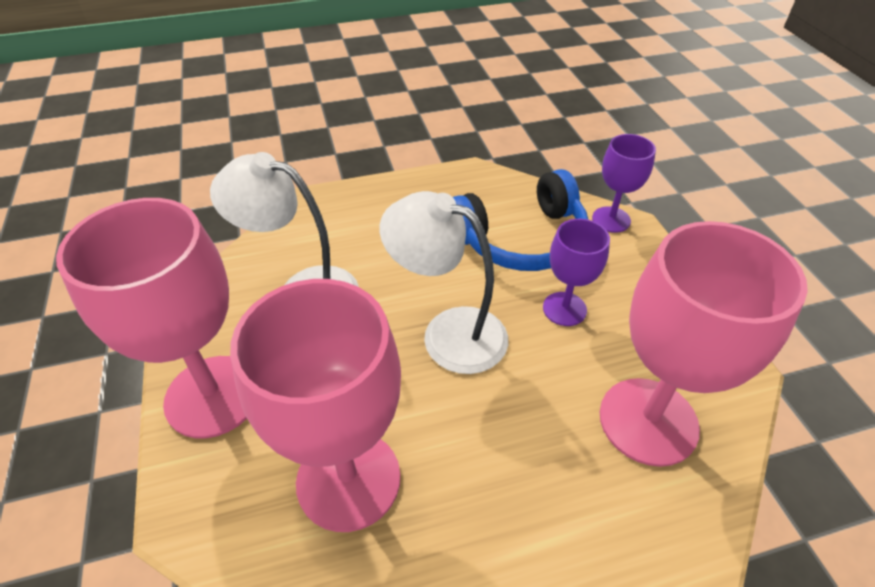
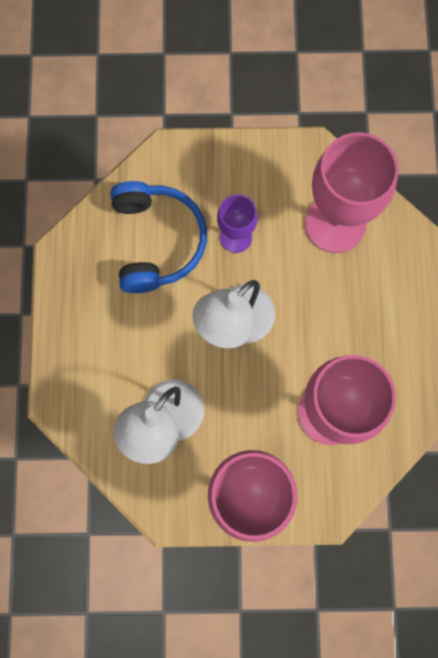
camera: 75 degrees left, 30 degrees up
purple goblet [592,134,656,233] -> none

